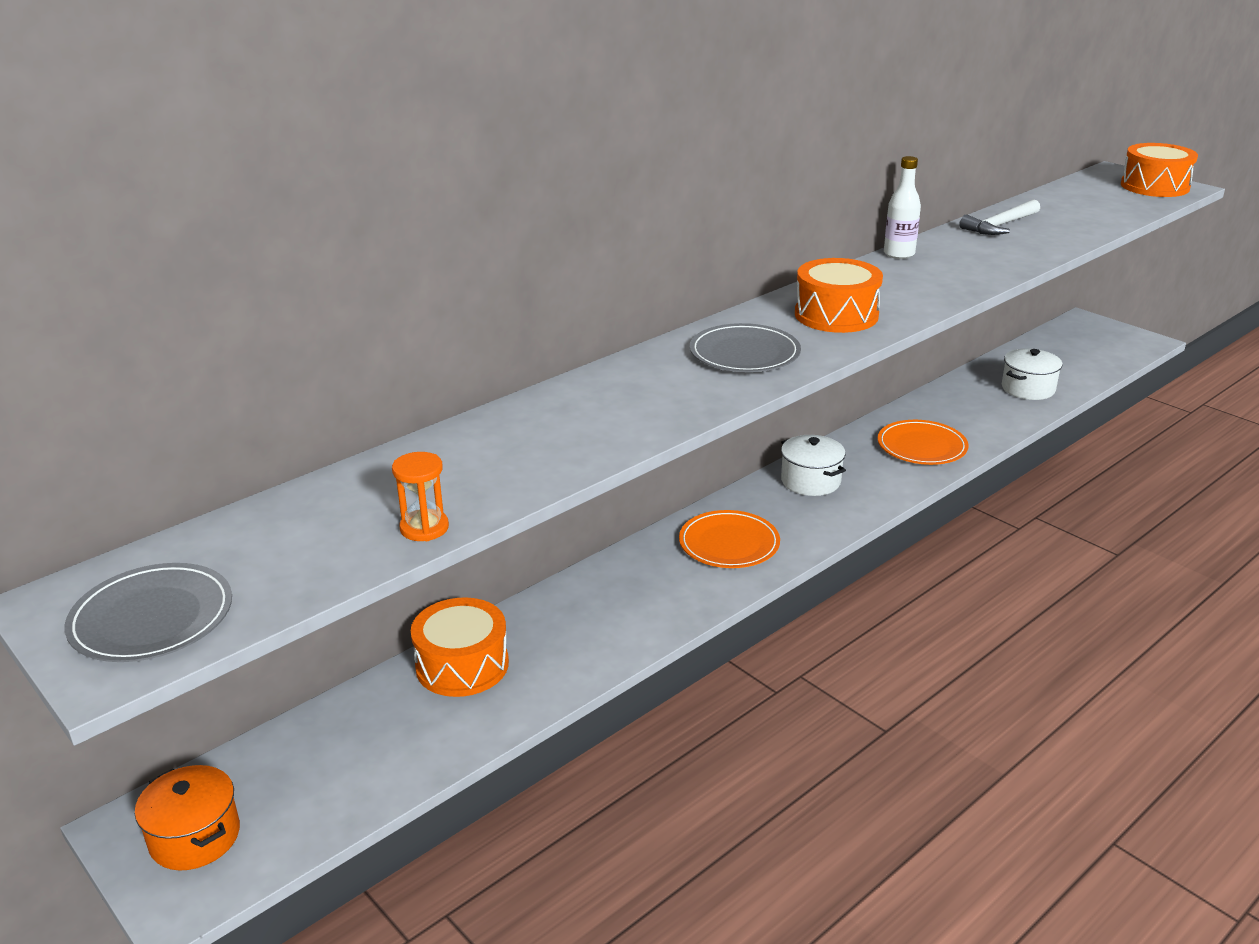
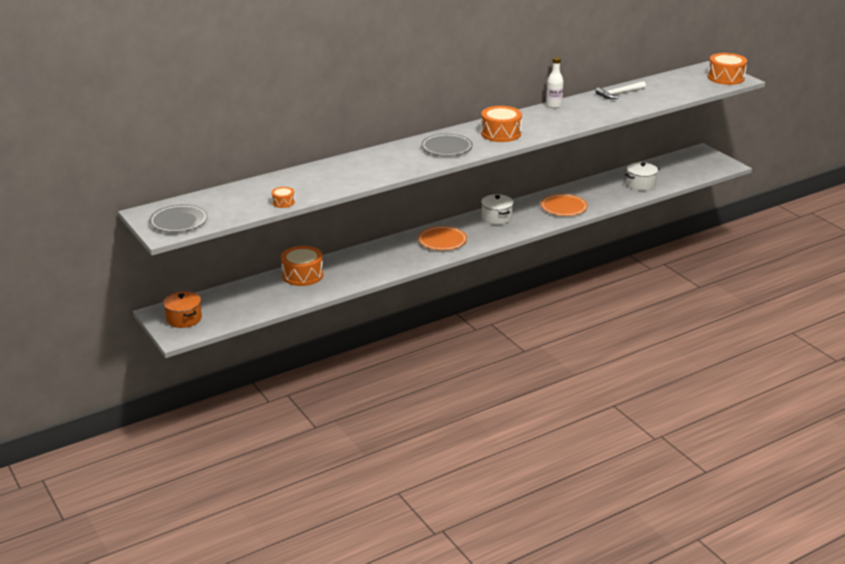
camera: 10 degrees right, 0 degrees up
orange hourglass [392,452,449,541] -> orange drum [271,187,295,208]

